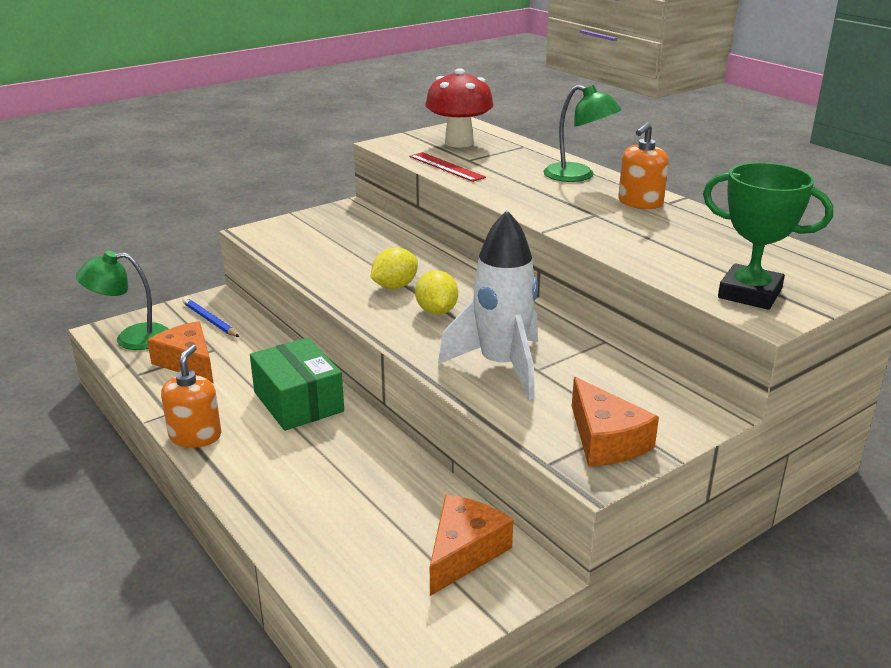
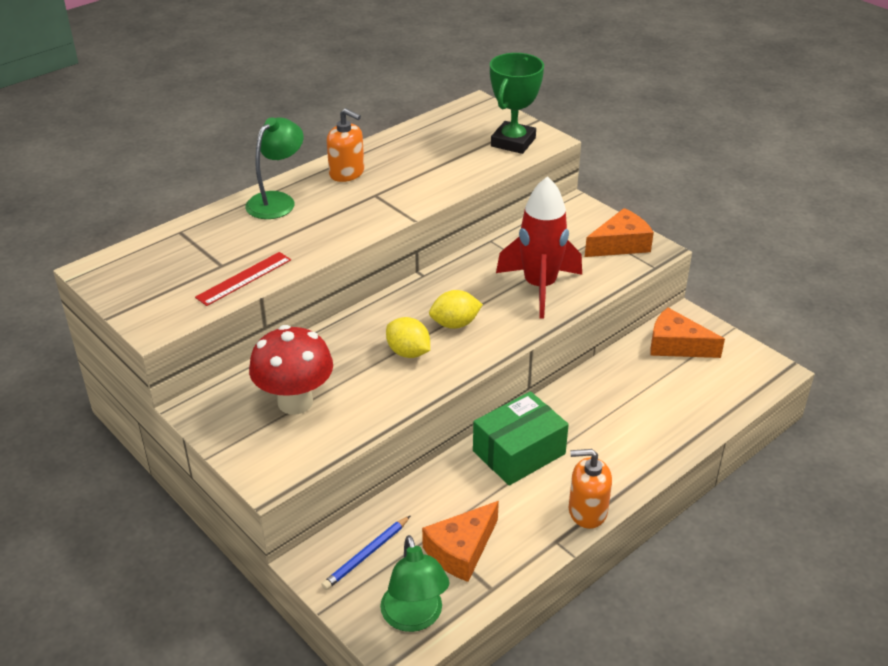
camera: 95 degrees left, 10 degrees up
red mushroom [425,68,494,147] -> red mushroom moved to [249,325,333,415]
white rocket [438,210,538,400] -> red rocket [496,176,582,318]

